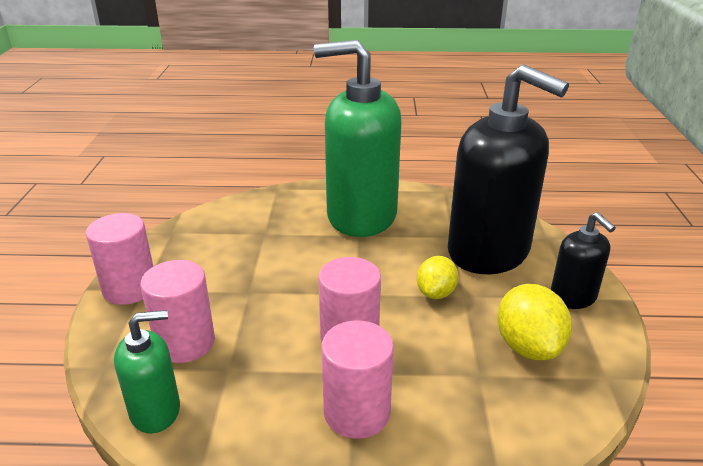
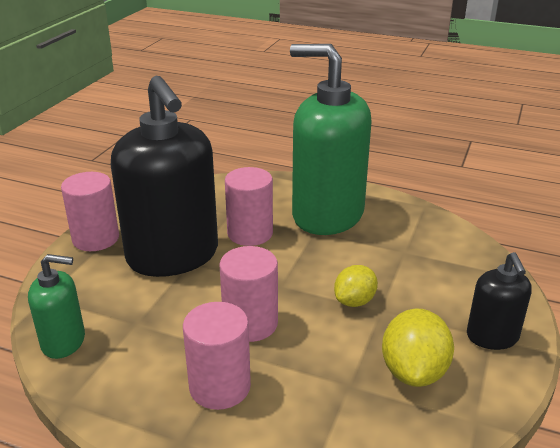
camera: 20 degrees right, 0 degrees up
pink cylinder [140,260,215,363] -> pink cylinder moved to [225,167,273,246]
black soap dispenser [448,64,569,274] -> black soap dispenser moved to [111,76,218,277]

